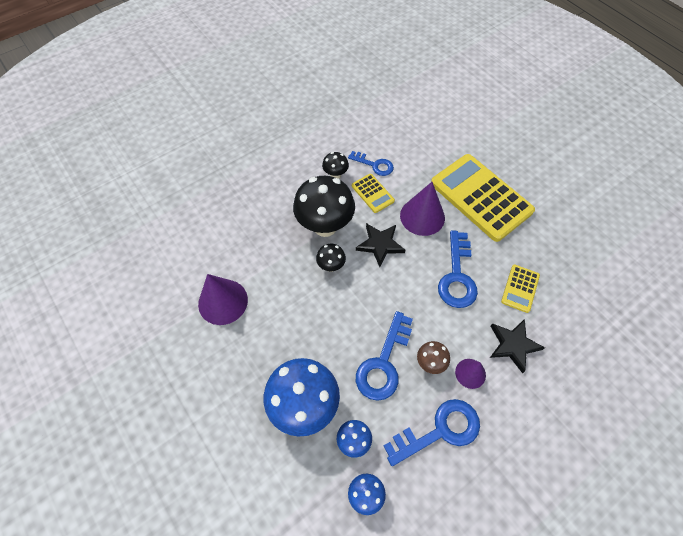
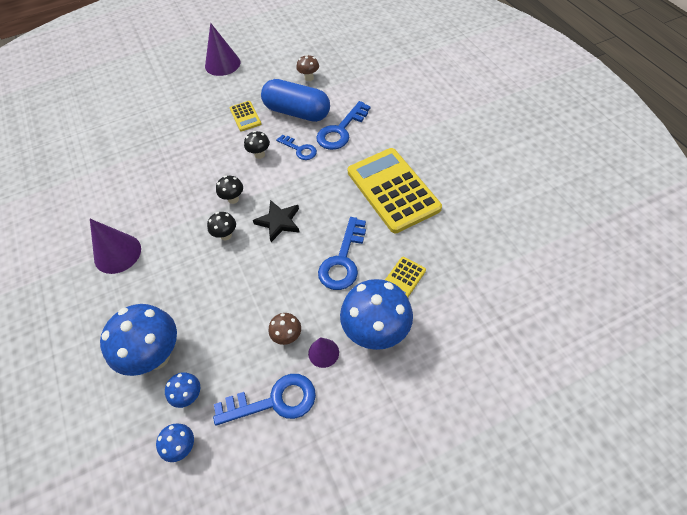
camera: 15 degrees right, 5 degrees down
black mushroom [293,176,355,237] -> black mushroom [216,176,243,204], size x0.47
yellow calculator [352,174,395,213] -> yellow calculator moved to [230,101,261,132]
blue key [356,311,413,401] -> blue key moved to [316,101,371,150]
purple cone [400,182,445,236] -> purple cone moved to [205,23,240,76]
black star [490,319,545,373] -> blue mushroom [340,279,413,350]
none -> blue capsule [261,79,330,122]
none -> brown mushroom [296,55,319,81]

